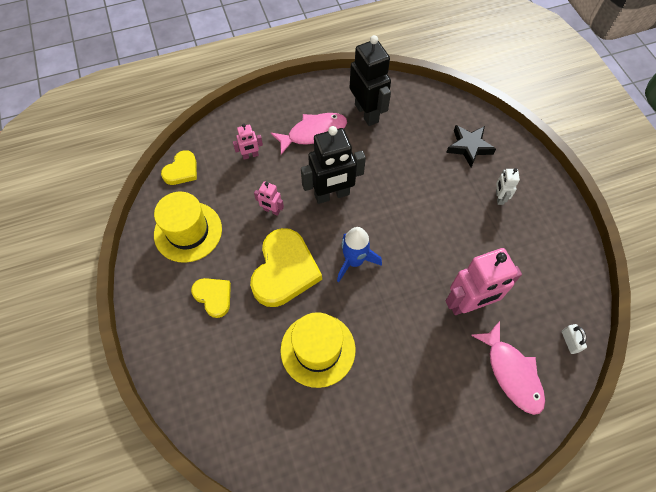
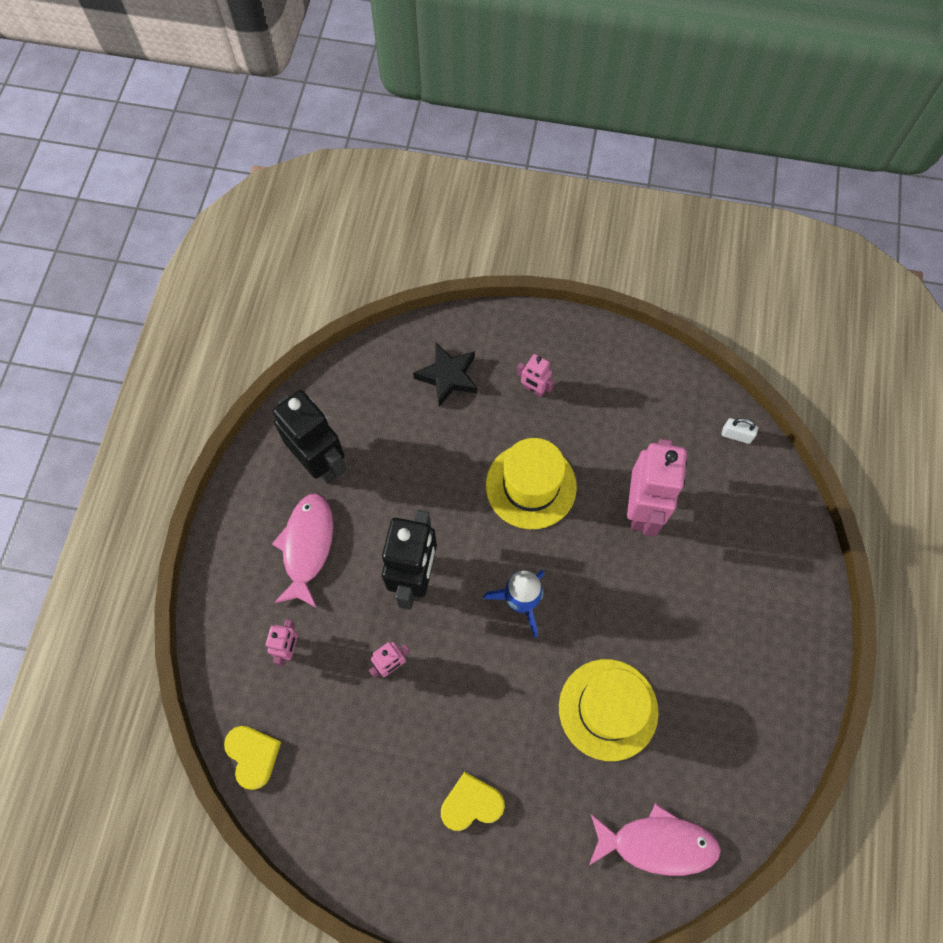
camera: 60 degrees left, 5 degrees up
yellow hat [154,191,222,263] -> yellow hat moved to [486,438,577,529]
yellow heart [250,228,322,307] -> none
black robot [350,35,391,126] -> black robot turned 45 degrees clockwise [273,390,347,484]
pink fish [471,321,545,415] -> pink fish moved to [589,803,721,876]
white robot [496,168,520,205] -> pink robot [517,354,554,397]

